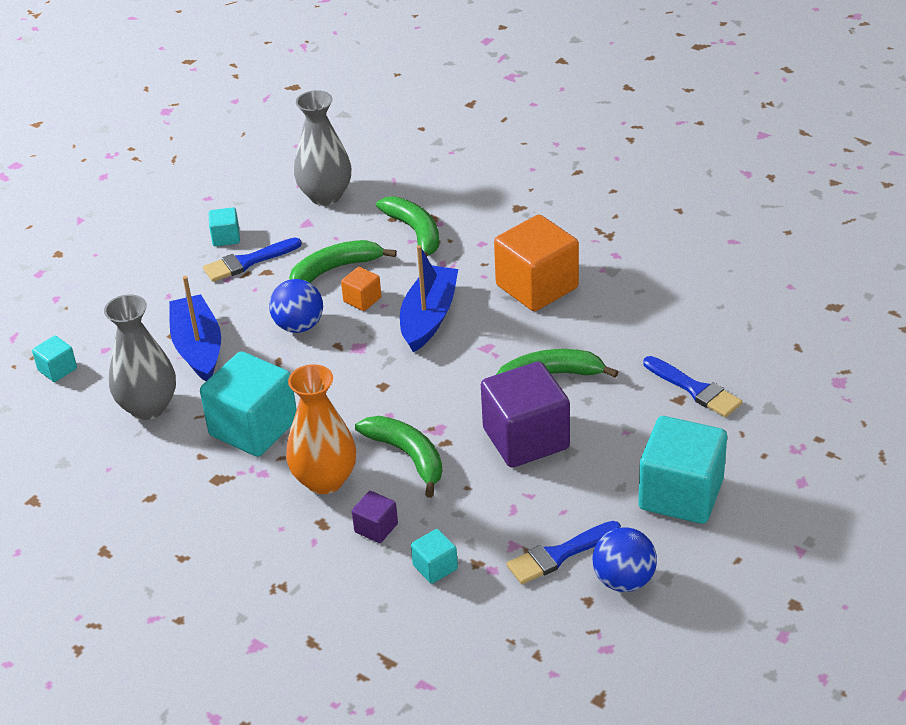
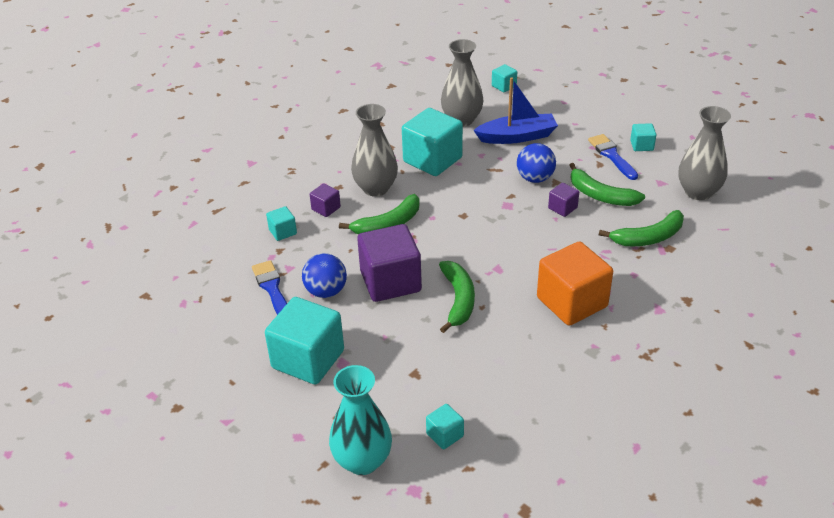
camera: 95 degrees right, 0 degrees up
orange vase [286,364,356,494] -> grey vase [351,104,398,197]
green banana [289,240,397,283] -> green banana turned 150 degrees clockwise [569,163,645,206]
orange cube [341,267,381,311] -> purple cube [548,183,579,217]
blue boat [400,245,458,352] -> none
blue ball [592,527,657,592] -> blue ball moved to [302,253,347,298]
blue brush [644,356,742,417] -> none
none -> turquoise vase [329,365,392,475]
none -> turquoise cube [426,404,464,449]

